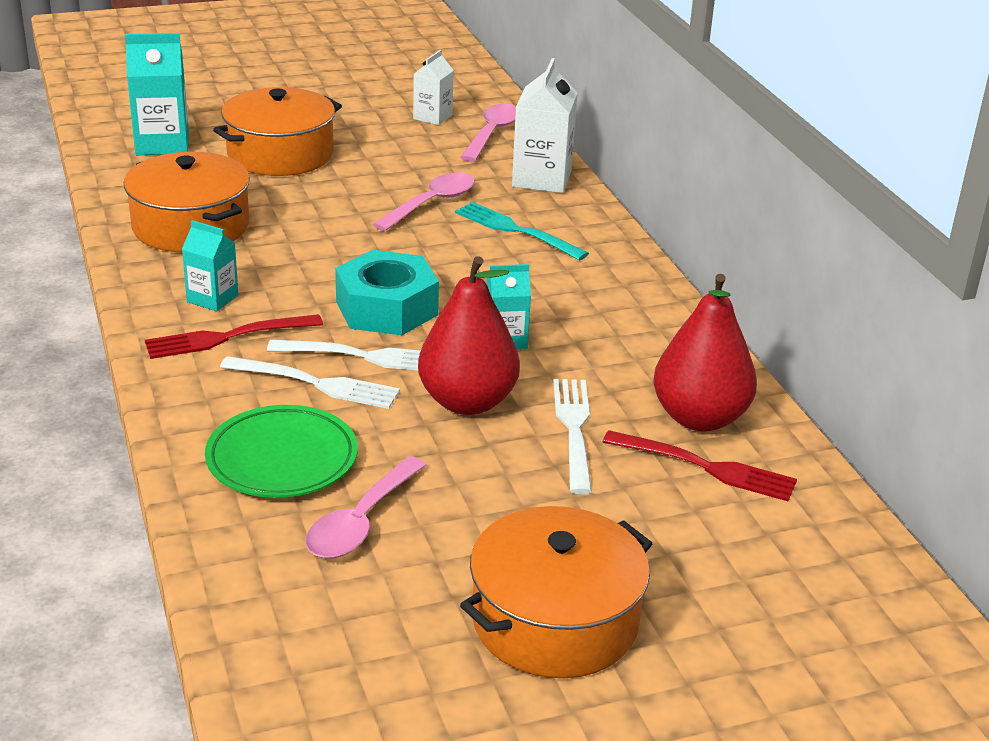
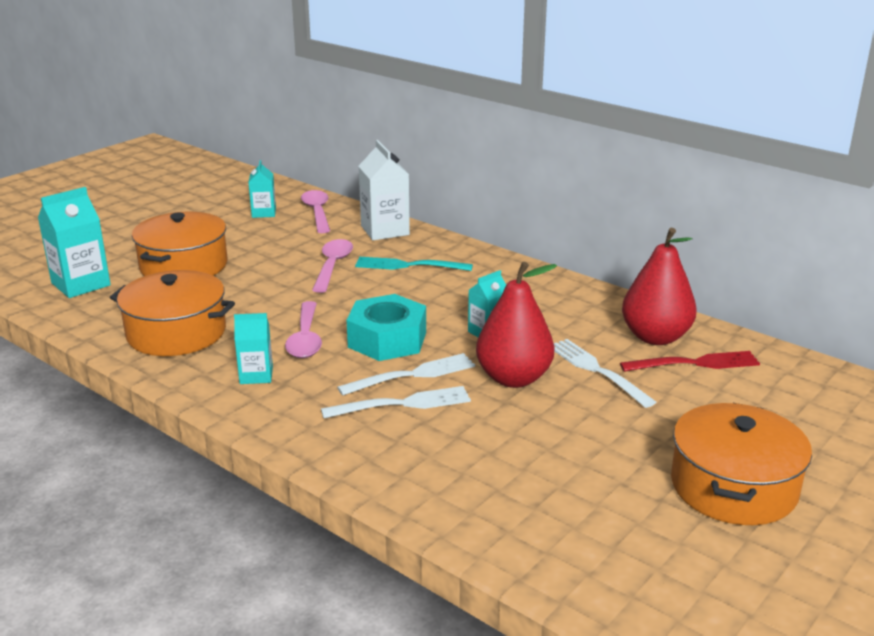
camera: 30 degrees left, 5 degrees down
red fork [145,314,323,359] -> none
green plate [205,405,358,498] -> none
pink spoon [305,456,427,558] -> pink spoon moved to [285,301,322,358]
white carton [413,50,454,125] -> turquoise carton [248,160,276,218]

